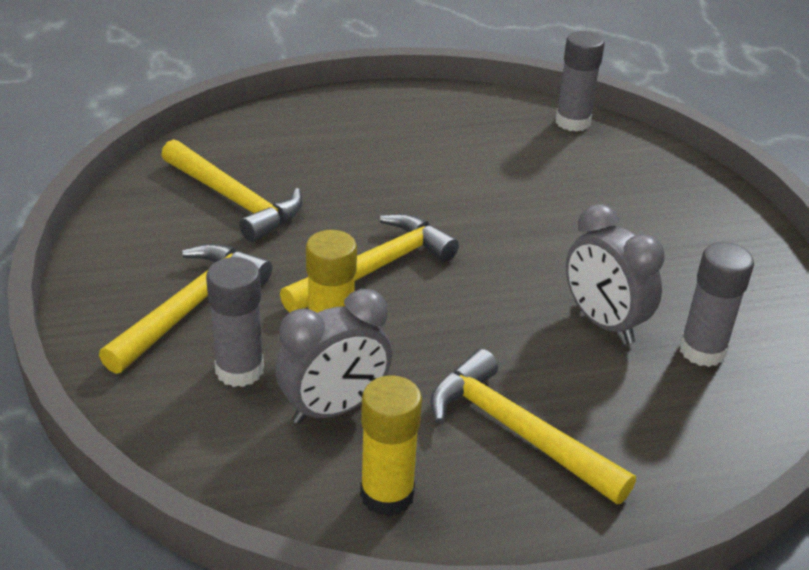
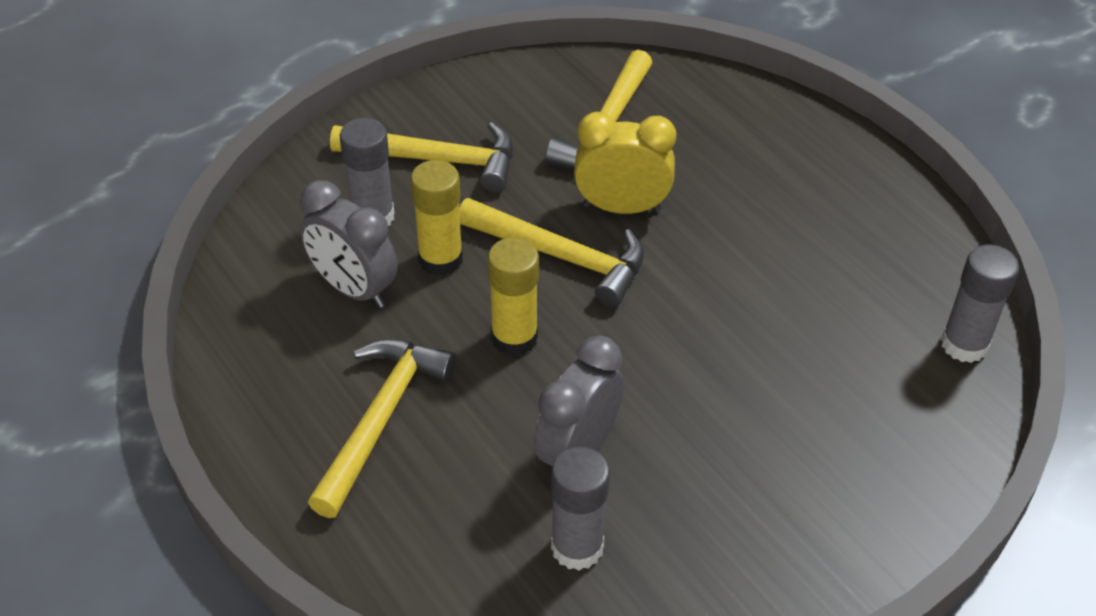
camera: 70 degrees right, 10 degrees up
yellow glue stick [360,375,422,517] -> yellow glue stick moved to [488,238,539,356]
none -> yellow clock [574,112,676,214]

